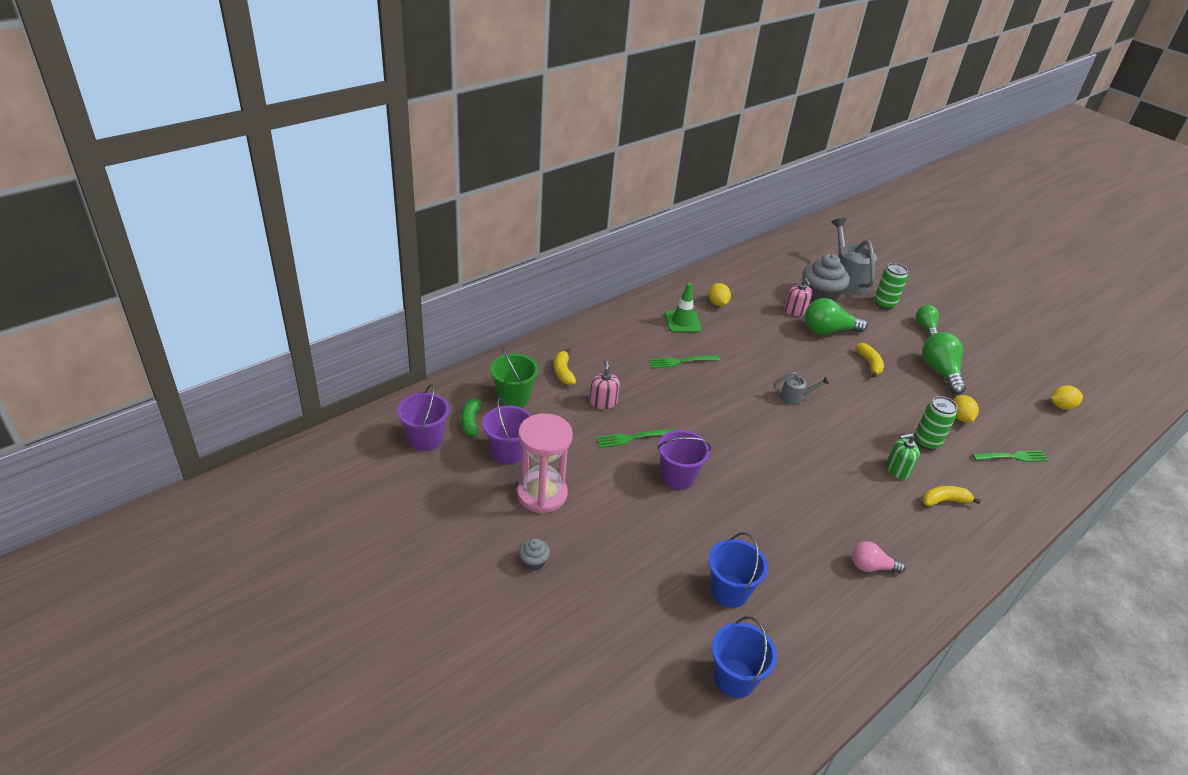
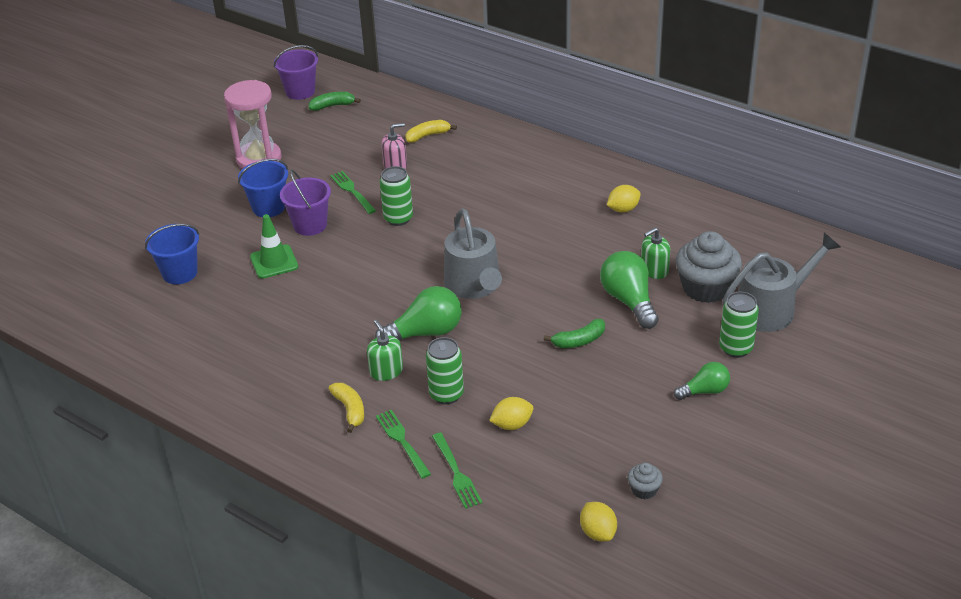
camera: 80 degrees right, 0 degrees up
purple bucket [483,397,532,465] -> none
green bucket [490,347,539,407] -> none
grey cupcake [518,538,550,571] -> grey cupcake moved to [628,463,663,499]
green fork [649,355,720,368] -> green fork moved to [376,410,431,479]
green traffic cone [665,283,701,332] -> green traffic cone moved to [250,214,298,279]
blue bucket [712,616,777,698] -> blue bucket moved to [238,159,288,217]
grey watering can [774,372,830,405] -> grey watering can [444,208,502,299], size x2.03
pink soap dispenser [784,278,812,316] -> green soap dispenser [641,228,670,279]
pink light bulb [852,541,906,573] -> none
yellow banana [856,343,884,377] -> green banana [544,319,605,348]
green light bulb [922,332,966,395] -> green light bulb moved to [375,286,462,340]
none -> green can [380,166,413,226]

